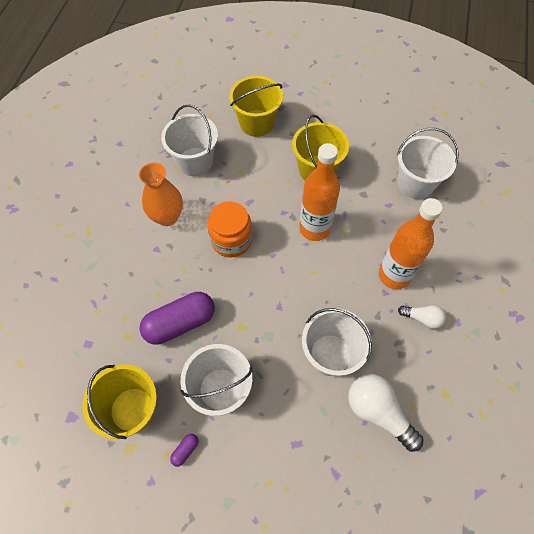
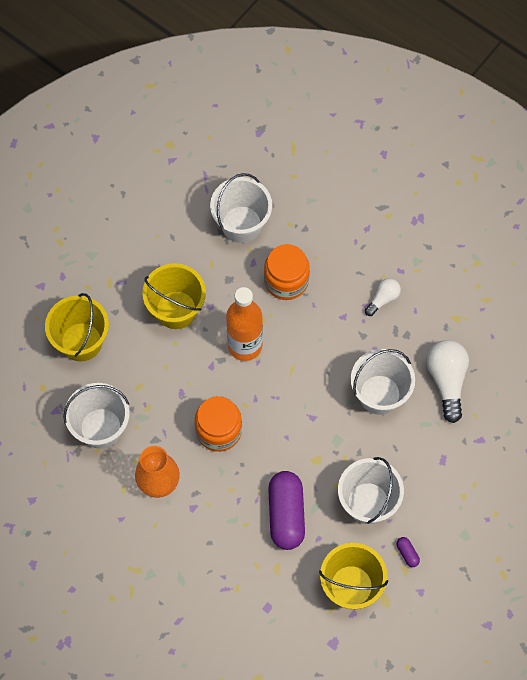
camera: 65 degrees left, 5 degrees up
white light bulb [348,374,424,452] -> white light bulb turned 105 degrees clockwise [426,340,469,423]
orange bottle [379,198,443,289] -> none
none -> orange jar [264,244,310,300]

